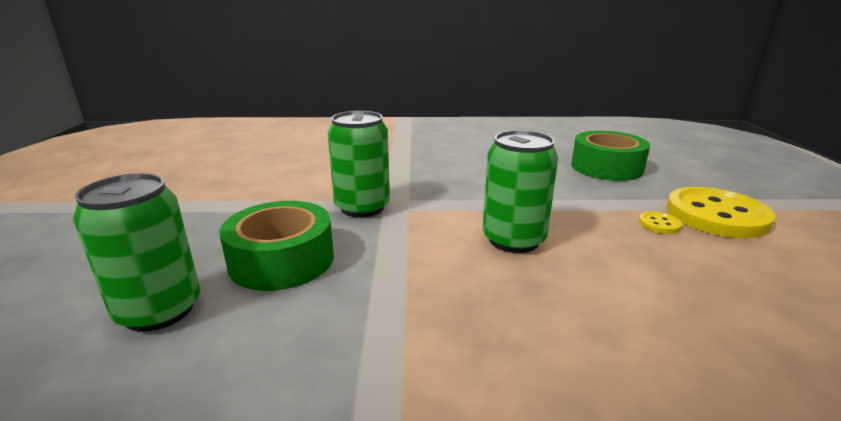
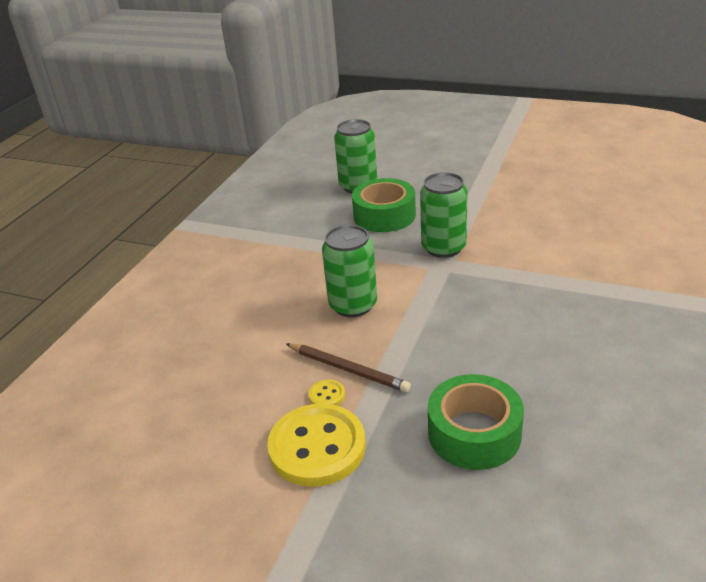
camera: 115 degrees right, 10 degrees up
none -> brown pencil [286,343,411,392]

